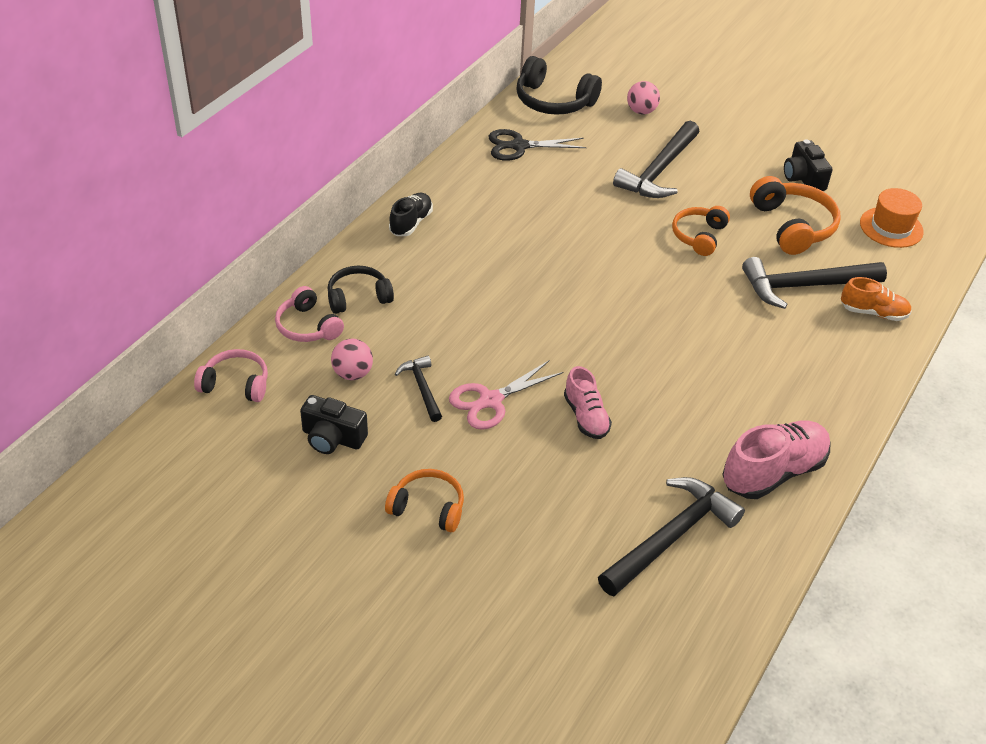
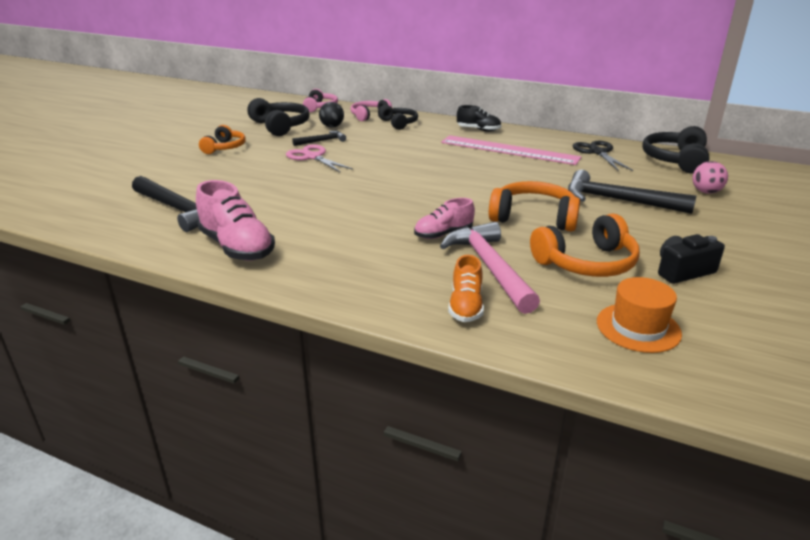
camera: 85 degrees right, 15 degrees down
black camera [300,395,368,454] -> black headphones [247,98,310,136]
pink ball [331,339,373,380] -> black ball [319,102,344,127]
pink shoe [564,366,612,439] -> pink shoe moved to [414,198,475,239]
orange headphones [672,206,730,256] -> orange headphones [489,181,580,232], size x1.52
black hammer [742,257,887,309] -> pink hammer [440,222,540,314]
none -> pink ruler [441,135,581,165]

